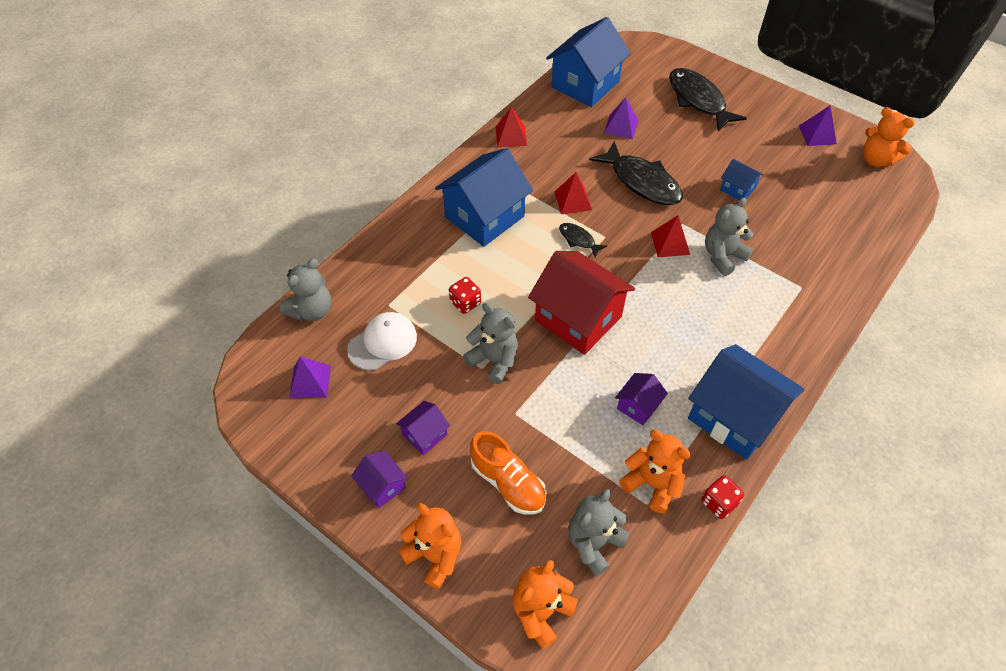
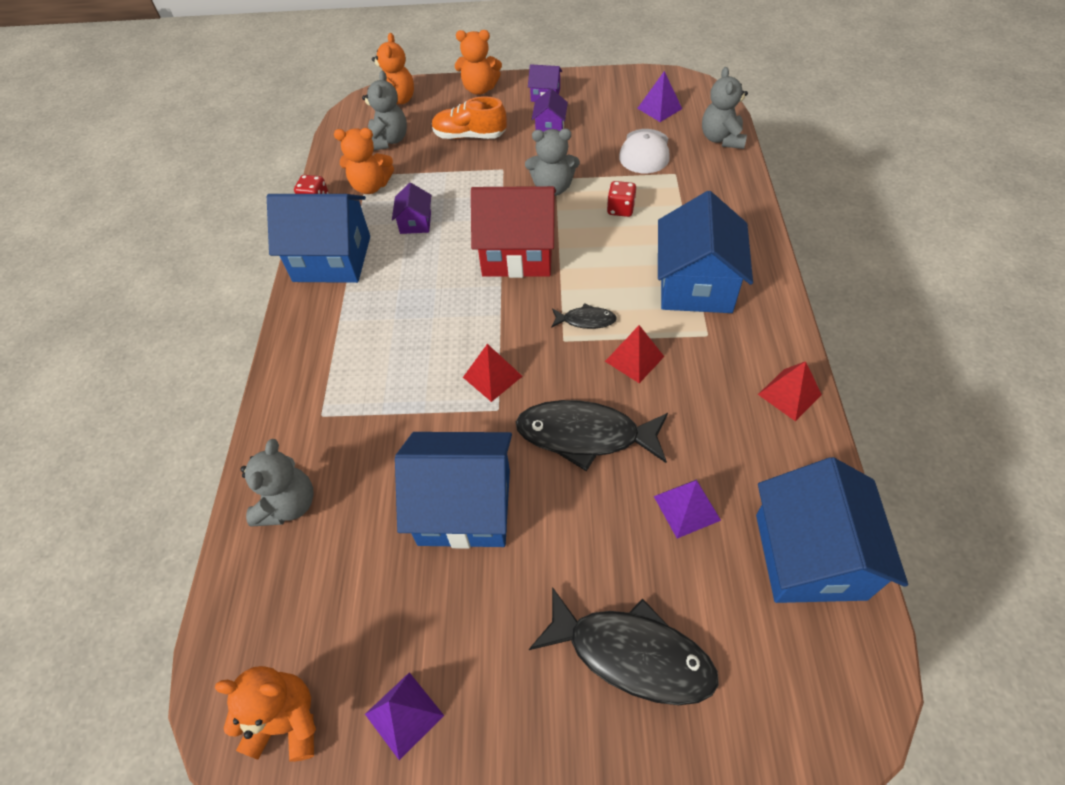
camera: 145 degrees right, 0 degrees up
grey teddy bear [705,198,753,276] -> grey teddy bear moved to [240,439,314,527]
blue house [720,159,764,200] -> blue house [395,432,512,549], size x2.14

